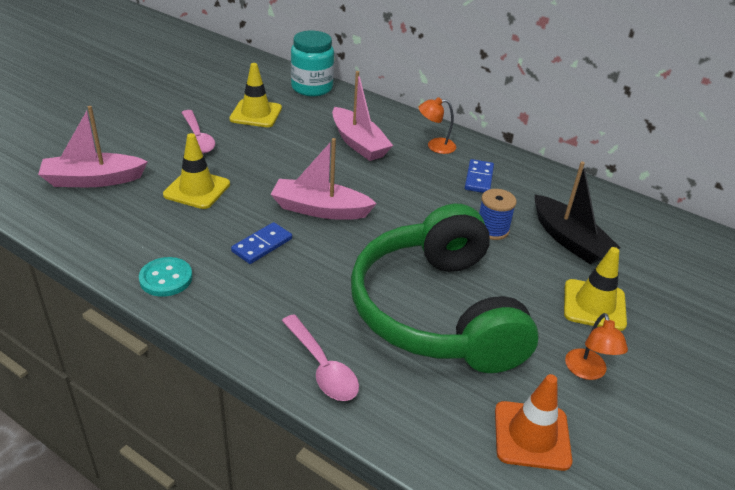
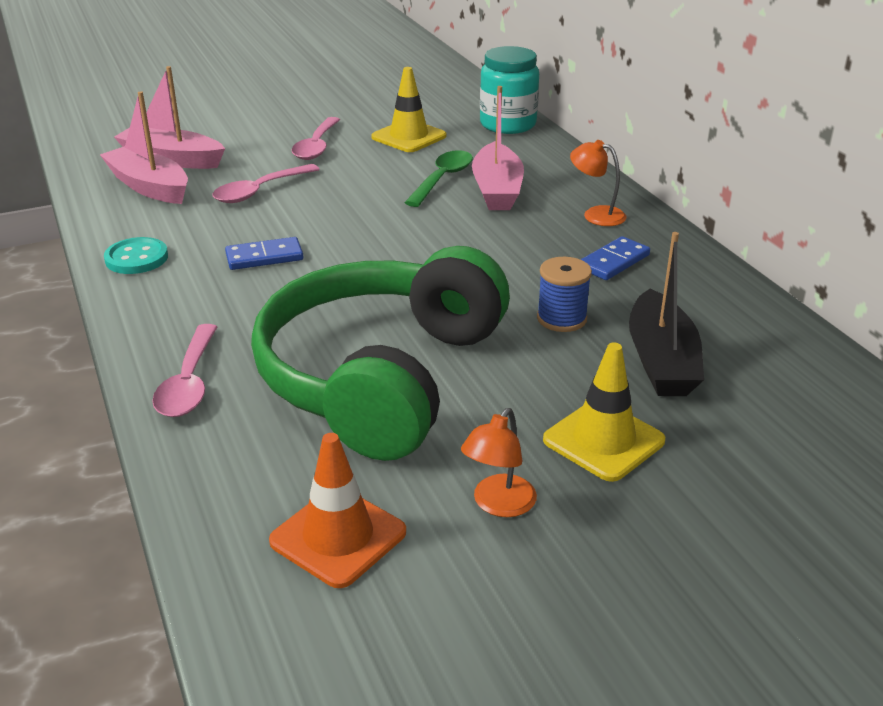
camera: 35 degrees right, 5 degrees down
yellow traffic cone [163,133,230,209] -> pink spoon [213,164,320,203]
pink boat [271,138,377,220] -> pink boat moved to [100,91,188,204]
none -> green spoon [404,150,473,207]

